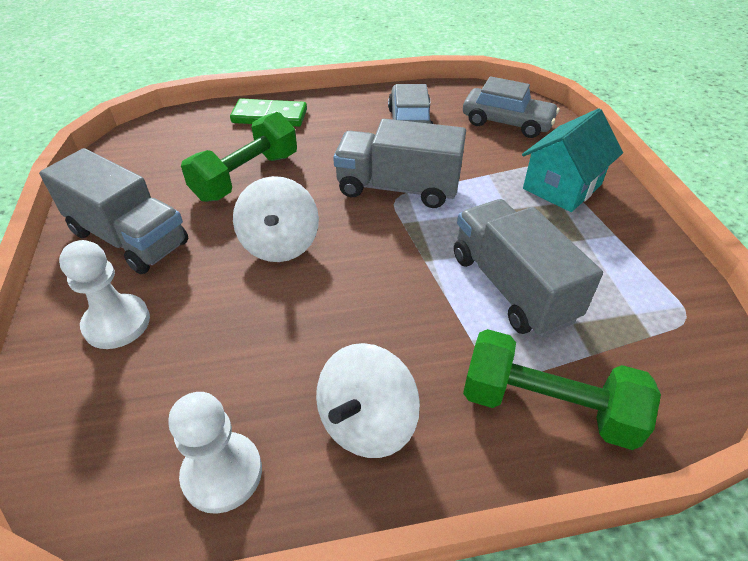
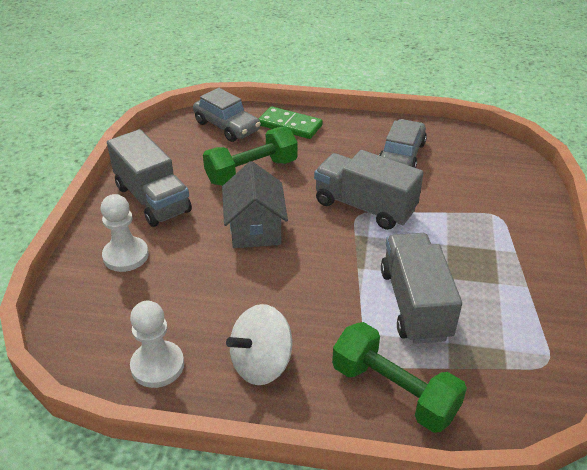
camera: 20 degrees right, 5 degrees down
white spinning top [233,176,319,262] -> grey house [222,161,288,248]
grey car [463,76,559,138] -> grey car moved to [193,88,261,142]
turquoise house [522,108,623,212] -> none

